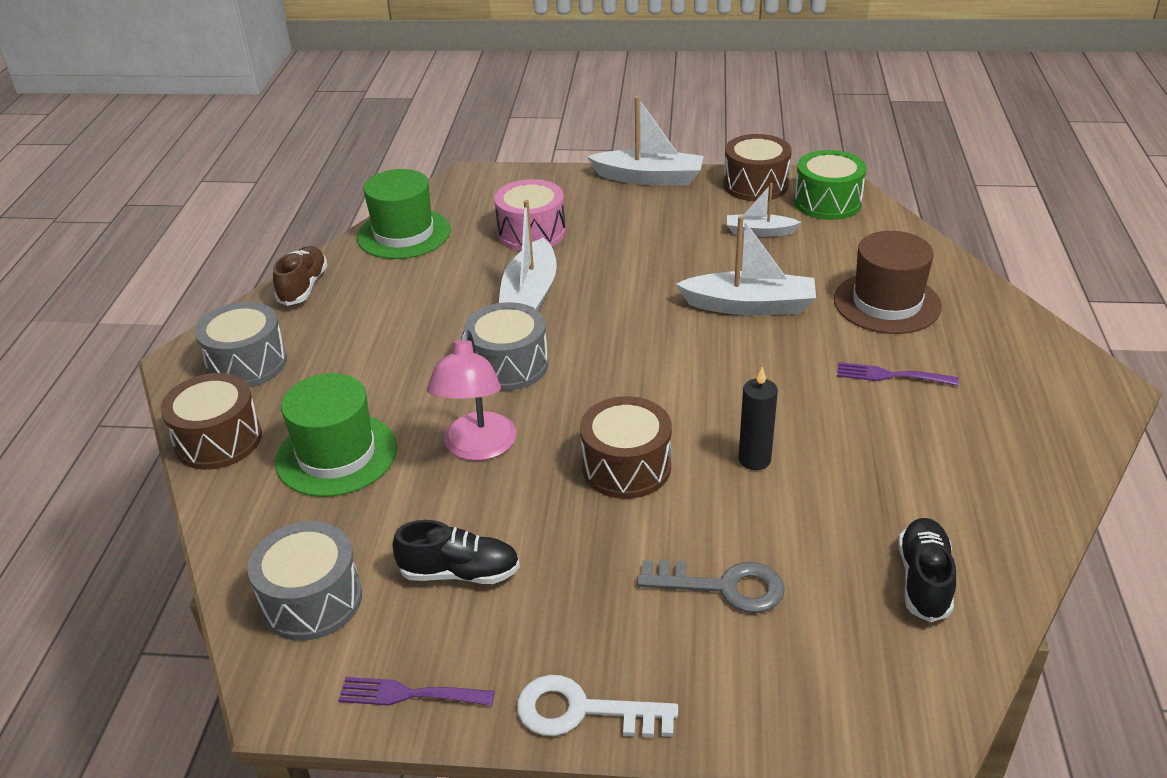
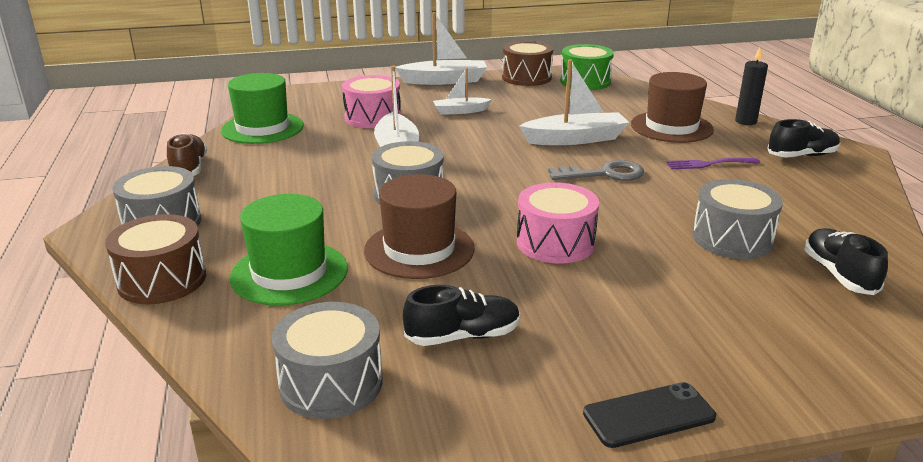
camera: 20 degrees left, 10 degrees down
purple fork [338,677,495,706] -> none
pink lamp [427,330,516,461] -> brown hat [364,174,475,279]
white key [517,675,678,738] -> black phone [583,382,716,448]
brown drum [580,396,672,499] -> pink drum [517,182,599,264]
grey key [637,560,785,613] -> grey key moved to [548,160,644,181]
white boat [727,183,801,237] -> white boat moved to [433,68,492,115]
black candle [738,367,778,470] -> black candle moved to [735,47,768,125]
none -> grey drum [692,179,783,259]
none -> black shoe [767,119,840,157]

